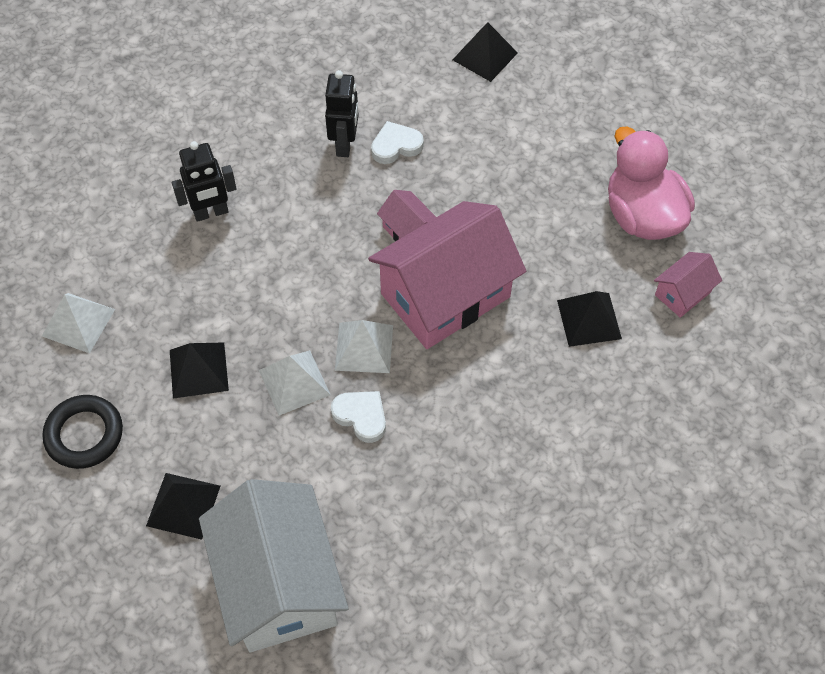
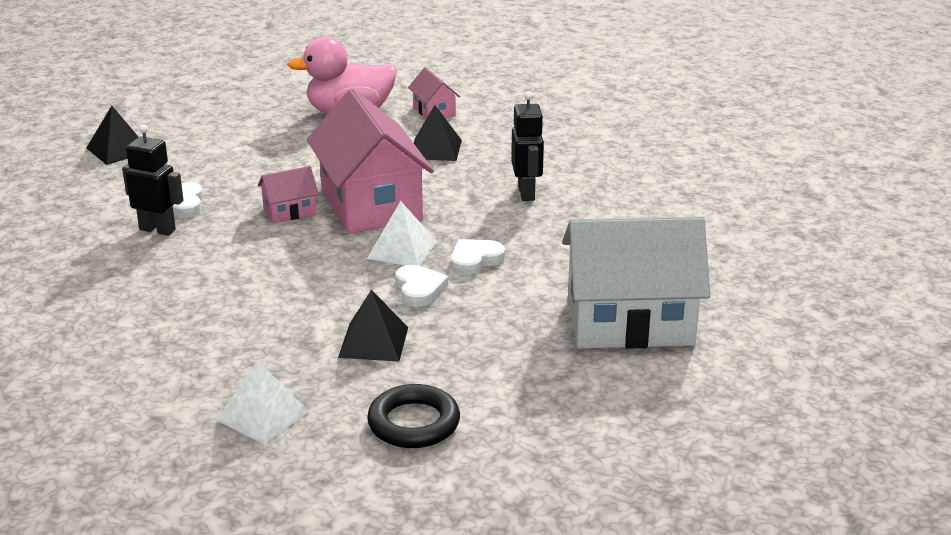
camera: 75 degrees left, 30 degrees down
black pyramid [146,473,220,540] -> none
black robot [172,141,237,222] -> black robot moved to [511,92,544,201]
white pyramid [259,350,331,416] -> white heart [395,265,448,307]

